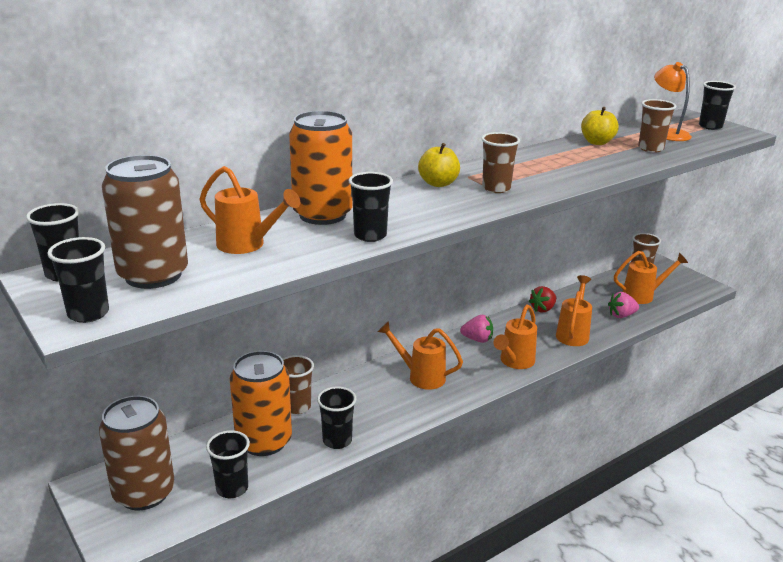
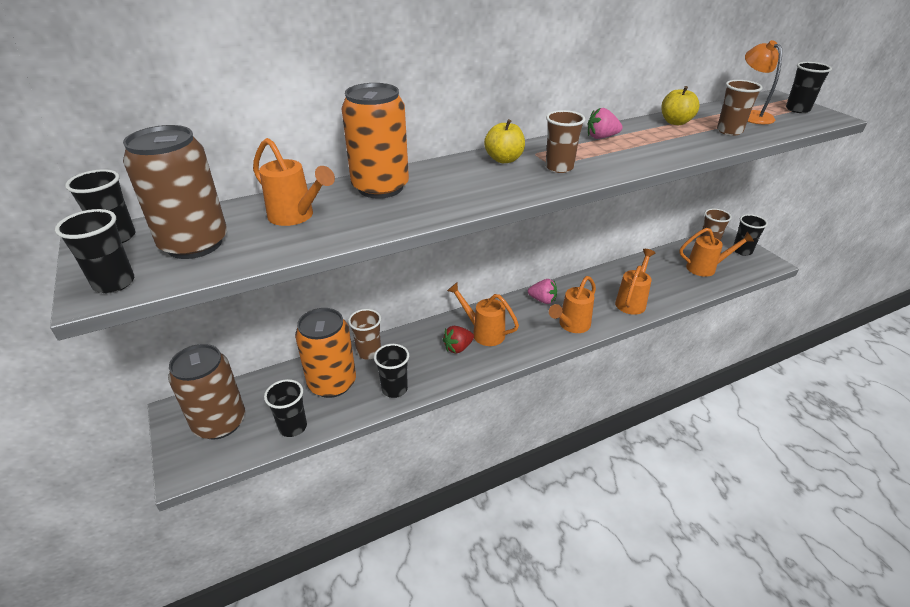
camera: 10 degrees right, 10 degrees up
black cup [349,172,393,242] -> black cup moved to [733,214,768,256]
red strawberry [528,286,556,313] -> red strawberry moved to [442,326,474,354]
pink strawberry [608,292,639,318] -> pink strawberry moved to [587,108,622,139]

